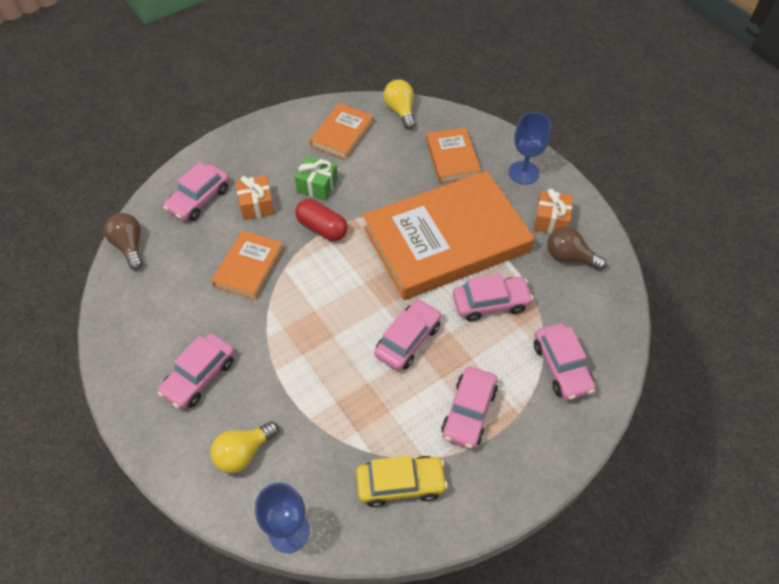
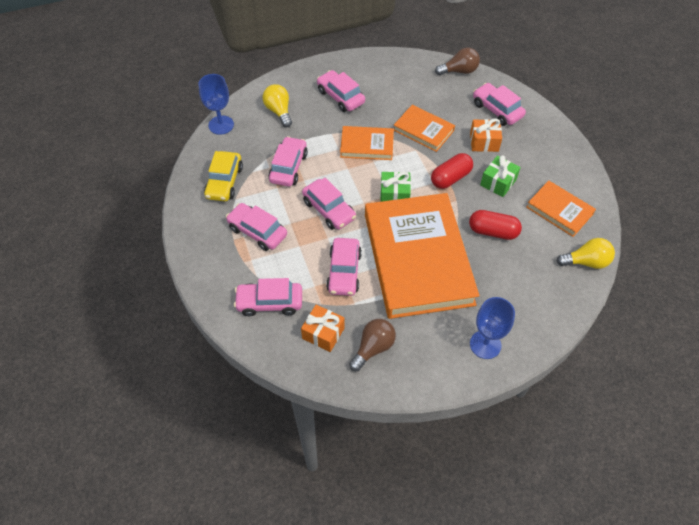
camera: 105 degrees right, 0 degrees up
orange book [426,128,481,183] -> orange book moved to [340,126,394,160]
orange gift [534,189,573,234] -> orange gift moved to [301,305,345,352]
none -> pink car [268,136,308,186]
none -> green gift [380,172,411,202]
none -> red capsule [469,210,522,240]

